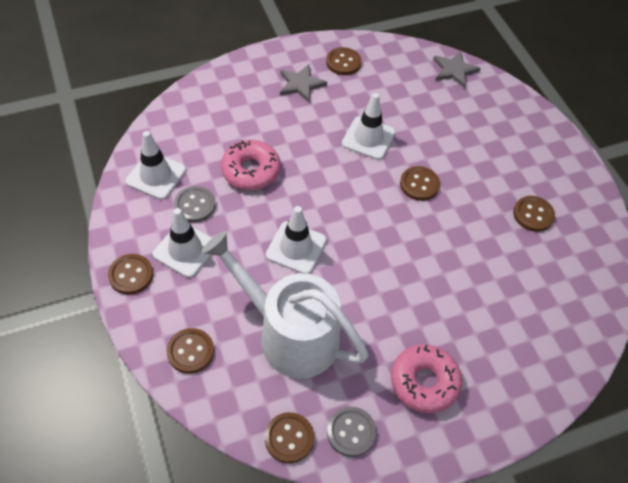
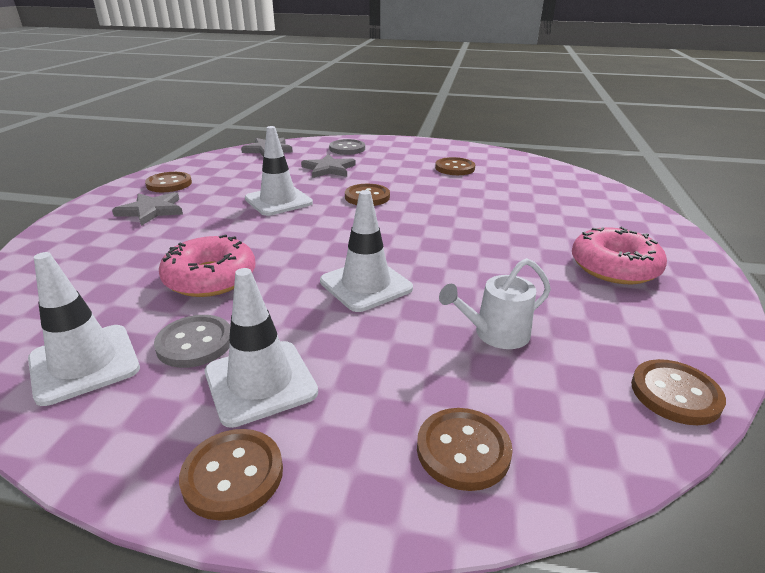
camera: 55 degrees left, 25 degrees down
white watering can [202,231,369,379] -> white watering can [439,258,551,349], size x0.44
grey button [327,407,376,457] -> grey button moved to [329,139,365,155]
none -> grey star [301,154,355,178]

